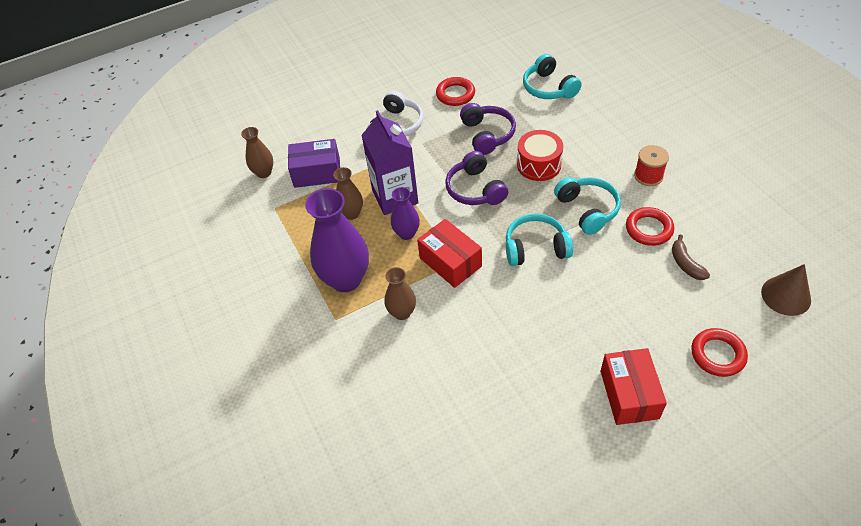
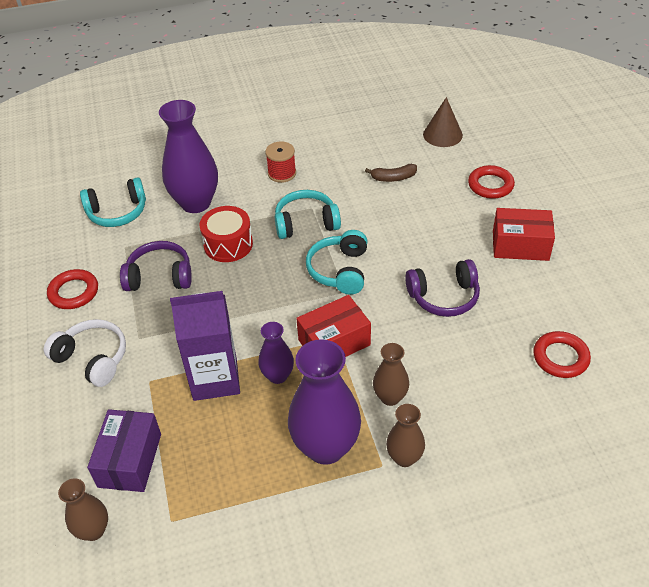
camera: 80 degrees left, 5 degrees down
brown vase [333,167,363,220] -> brown vase moved to [386,404,425,467]
purple headphones [445,151,508,205] -> purple headphones moved to [405,259,480,317]
red ring [626,207,674,246] -> red ring moved to [533,331,591,378]
none -> purple vase [159,100,218,213]

